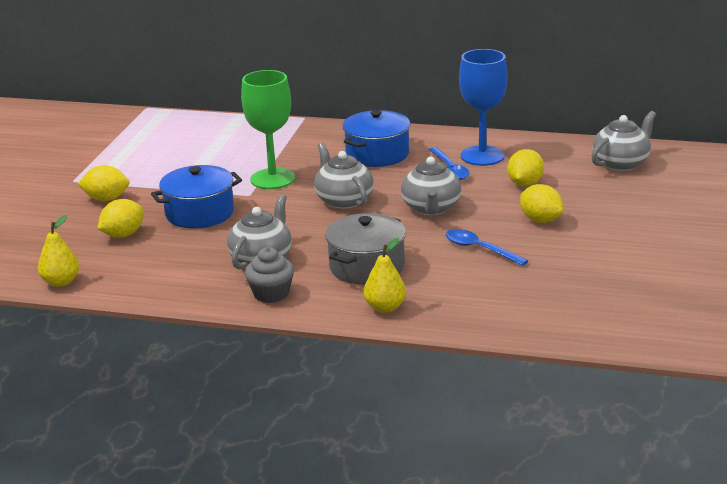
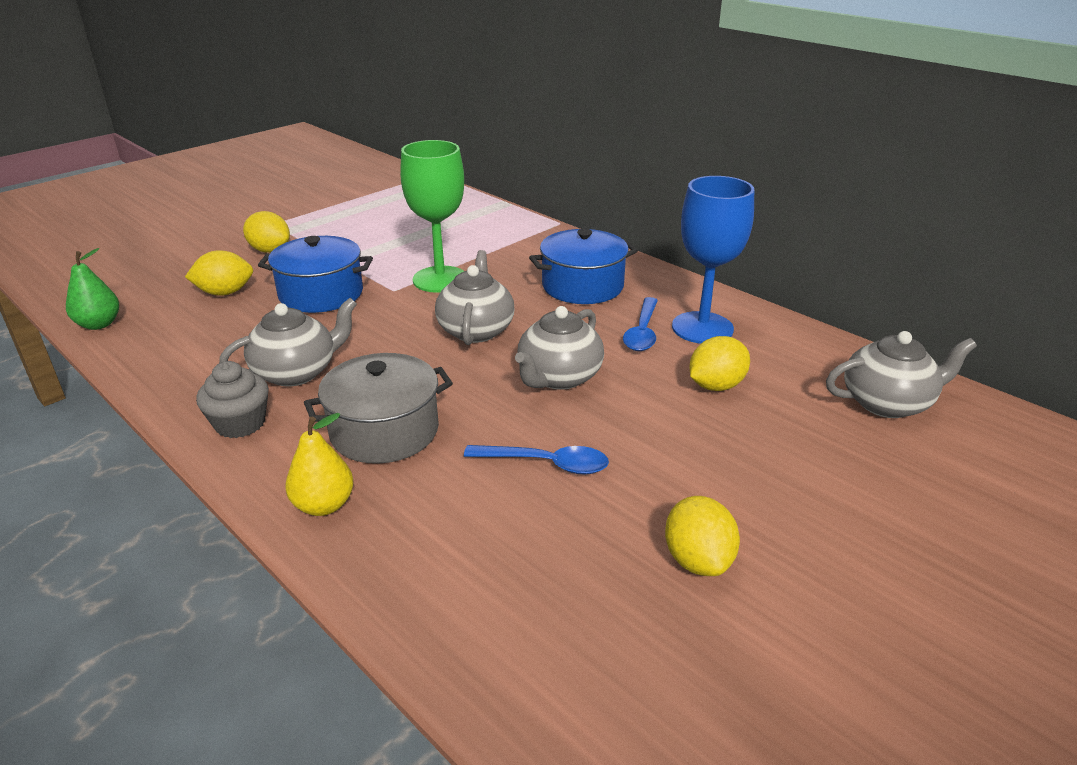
camera: 30 degrees right, 5 degrees up
yellow pear [38,215,79,287] -> green pear [66,248,119,330]
blue spoon [445,229,528,266] -> blue spoon turned 120 degrees clockwise [464,445,609,474]
yellow lemon [520,184,563,223] -> yellow lemon moved to [665,496,740,576]

